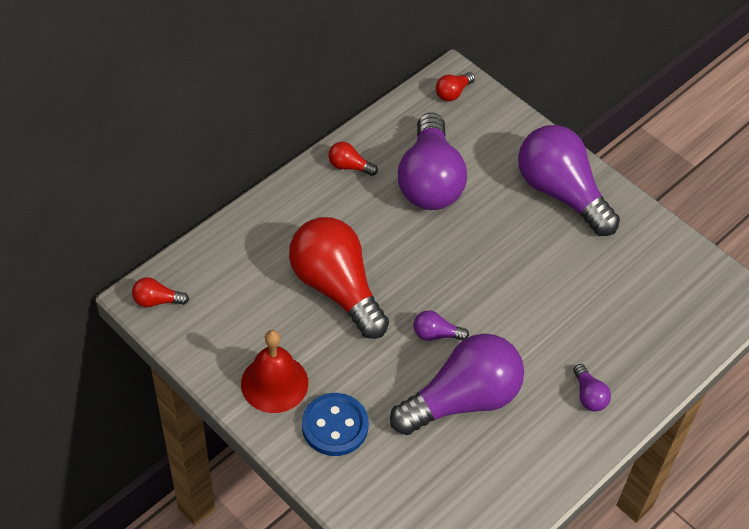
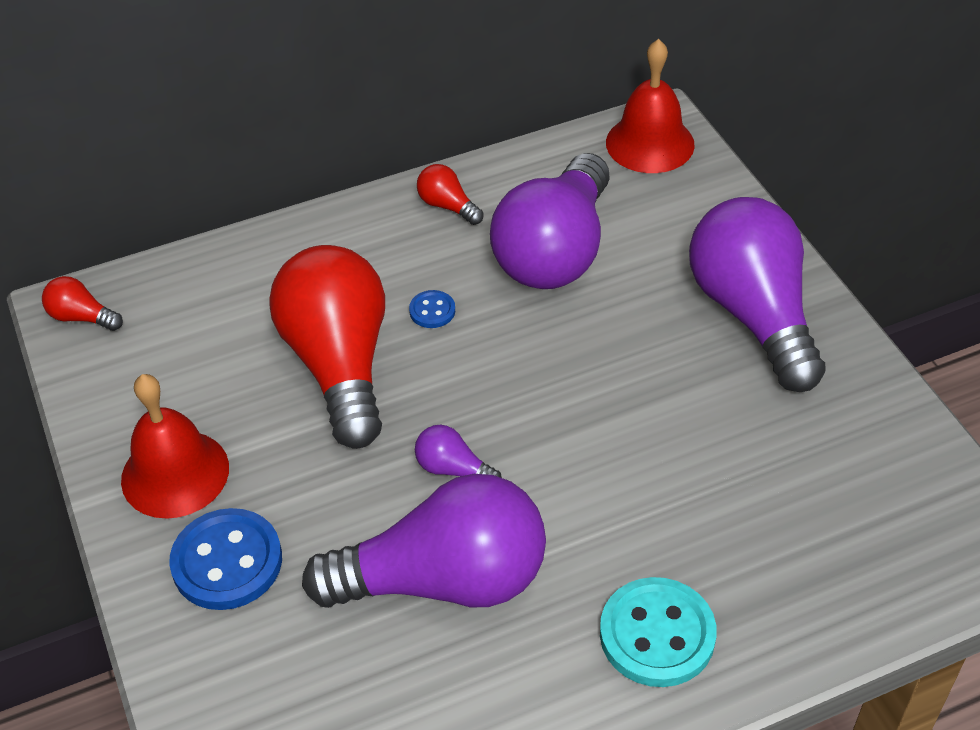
camera: 25 degrees right, 5 degrees down
red light bulb [436,72,475,101] -> red bell [606,39,695,173]
purple light bulb [573,364,611,411] -> turquoise button [600,577,717,687]
none -> blue button [409,290,455,328]

